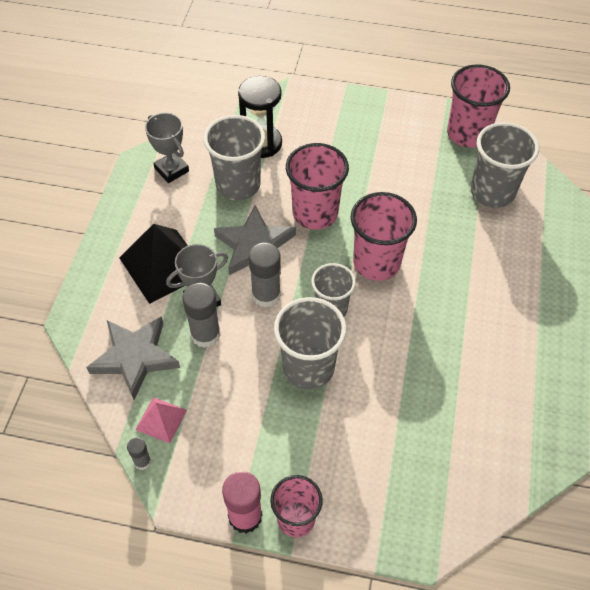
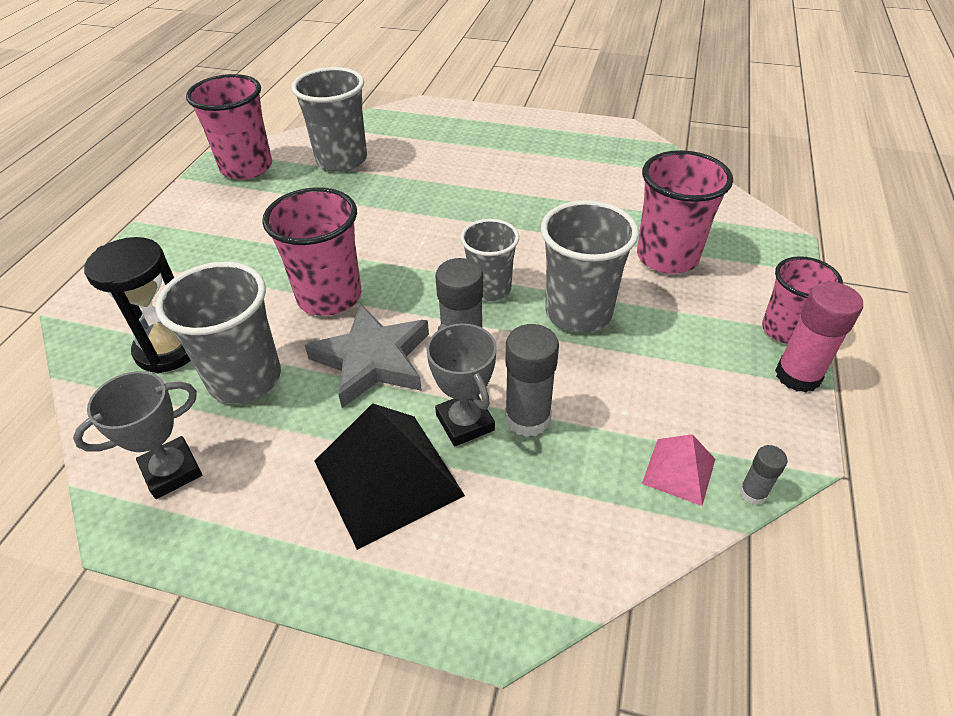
camera: 85 degrees left, 10 degrees down
grey star [86,316,180,400] -> none
pink cup [351,192,417,281] -> pink cup moved to [637,150,733,274]

